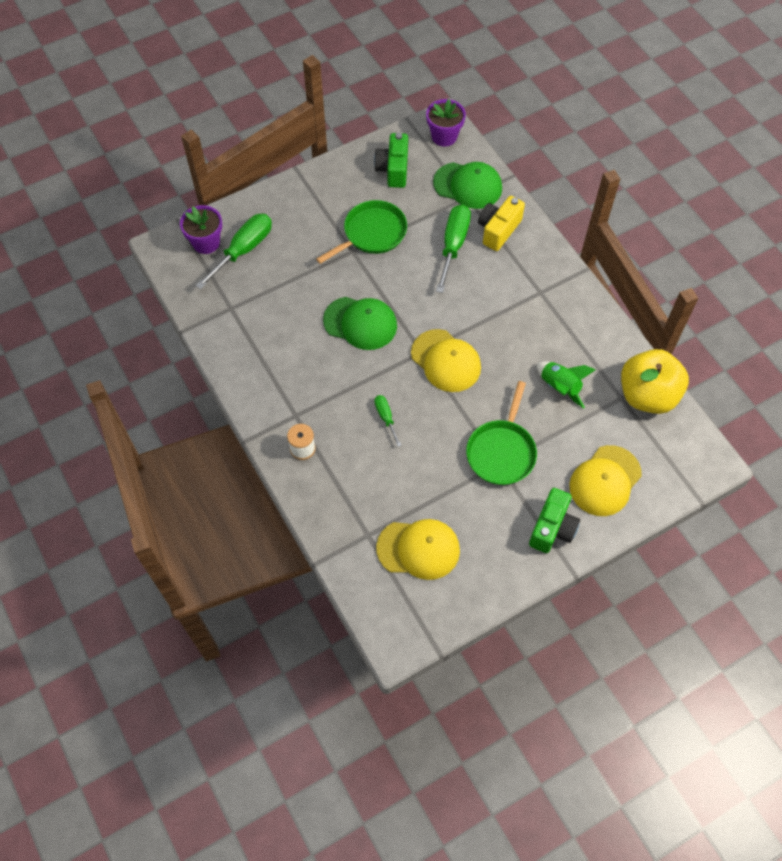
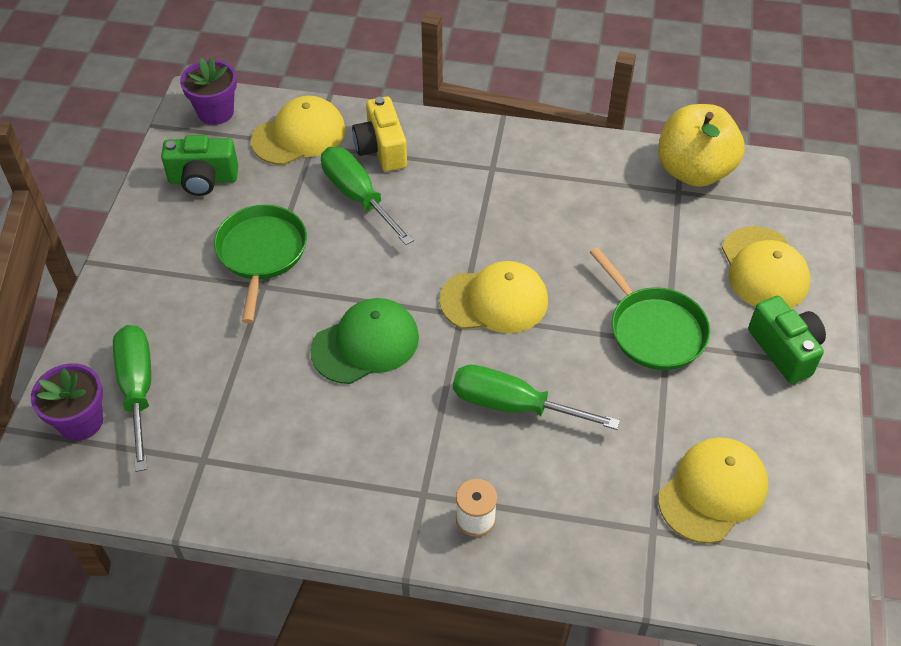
camera: 50 degrees left, 10 degrees down
green camera [374,133,408,188] -> green camera turned 45 degrees counterclockwise [161,135,238,196]
green screwdriver [374,395,401,447] -> green screwdriver [453,365,620,430], size x1.93
green cap [433,162,502,209] -> yellow cap [251,96,346,165]
green rocket [537,361,596,409] -> none

